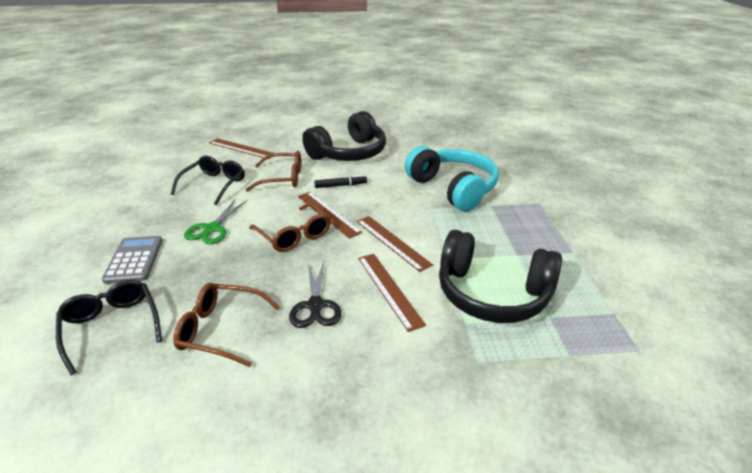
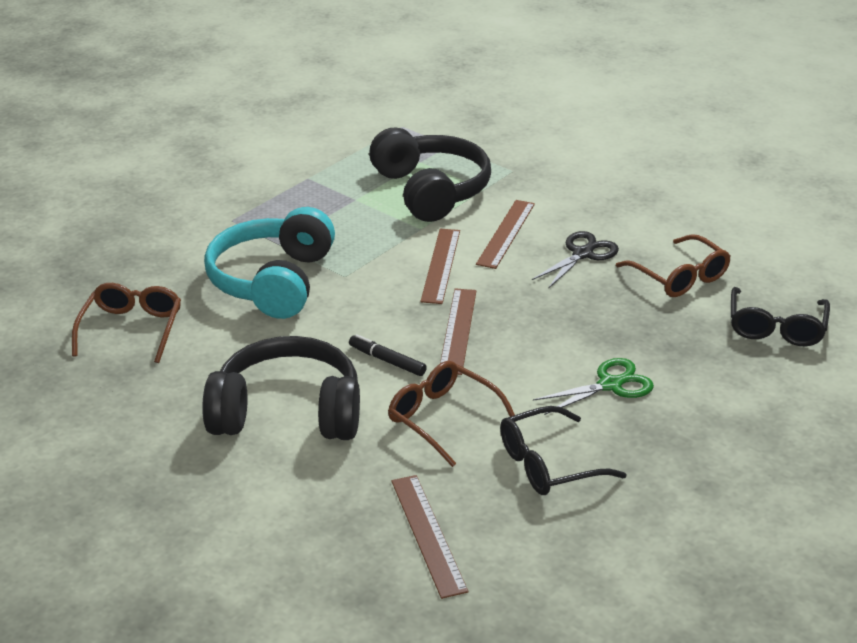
camera: 135 degrees left, 0 degrees up
grey calculator [102,236,163,284] -> none
brown glasses [249,203,331,252] -> brown glasses moved to [72,283,181,363]

